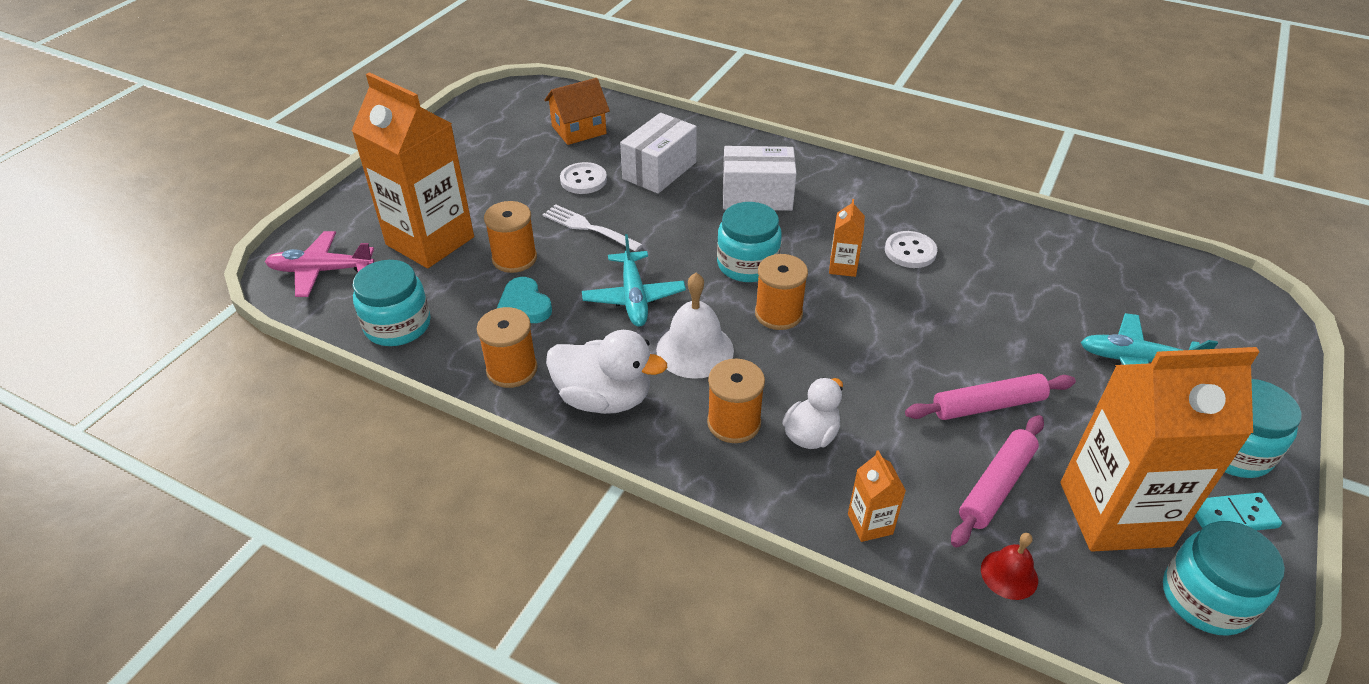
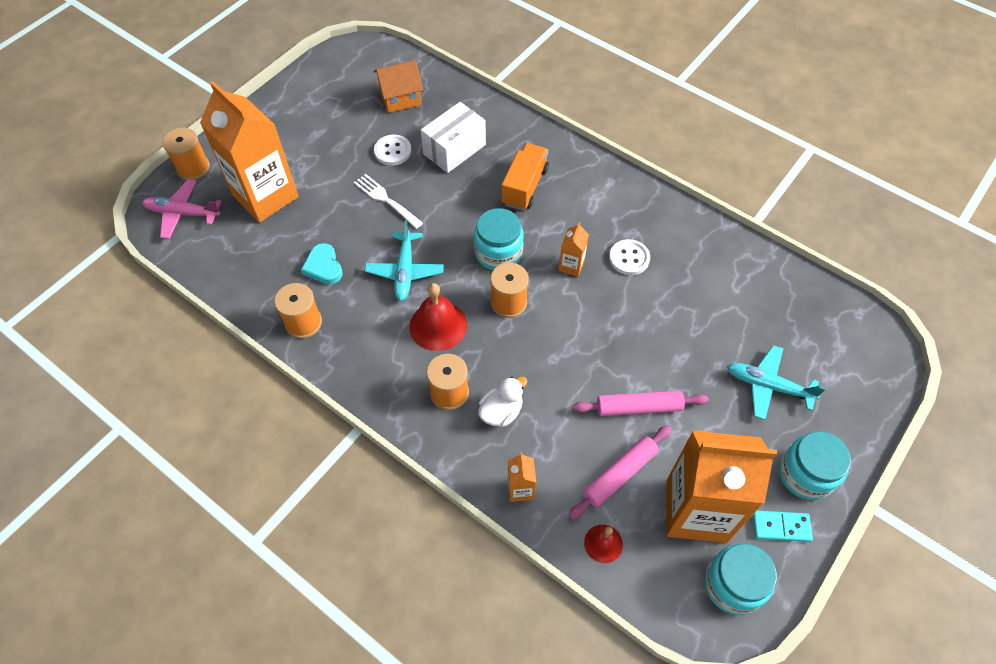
camera: 10 degrees right, 15 degrees up
turquoise jar [353,260,431,346] -> none
orange spool [484,201,537,273] -> orange spool moved to [163,127,210,180]
white duck [546,330,667,414] -> none
white bell [656,273,734,379] -> red bell [409,283,467,351]
white box [723,146,797,211] -> orange truck [501,143,549,211]

